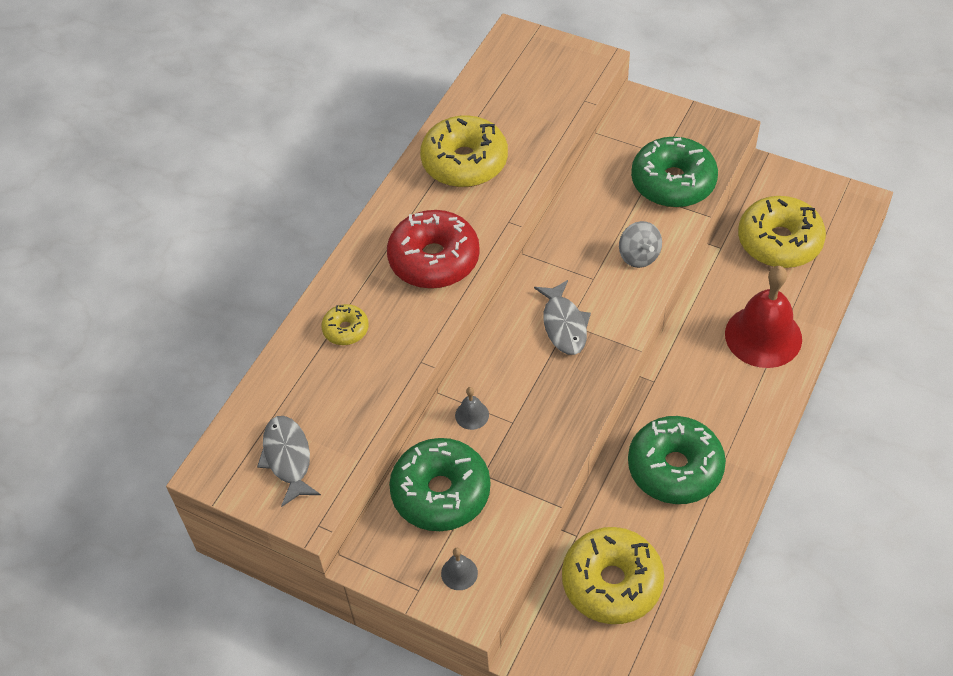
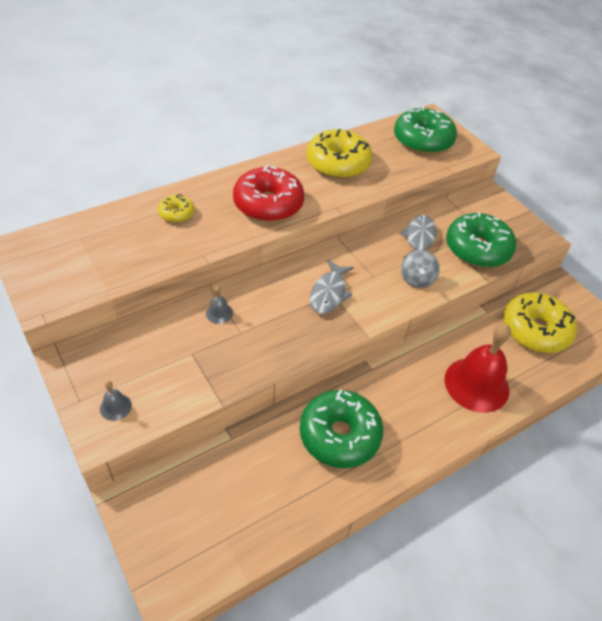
camera: 25 degrees right, 5 degrees down
grey fish [257,416,321,507] -> grey fish moved to [400,215,437,258]
green donut [389,438,490,531] -> green donut moved to [394,107,457,154]
yellow donut [562,527,664,624] -> none

